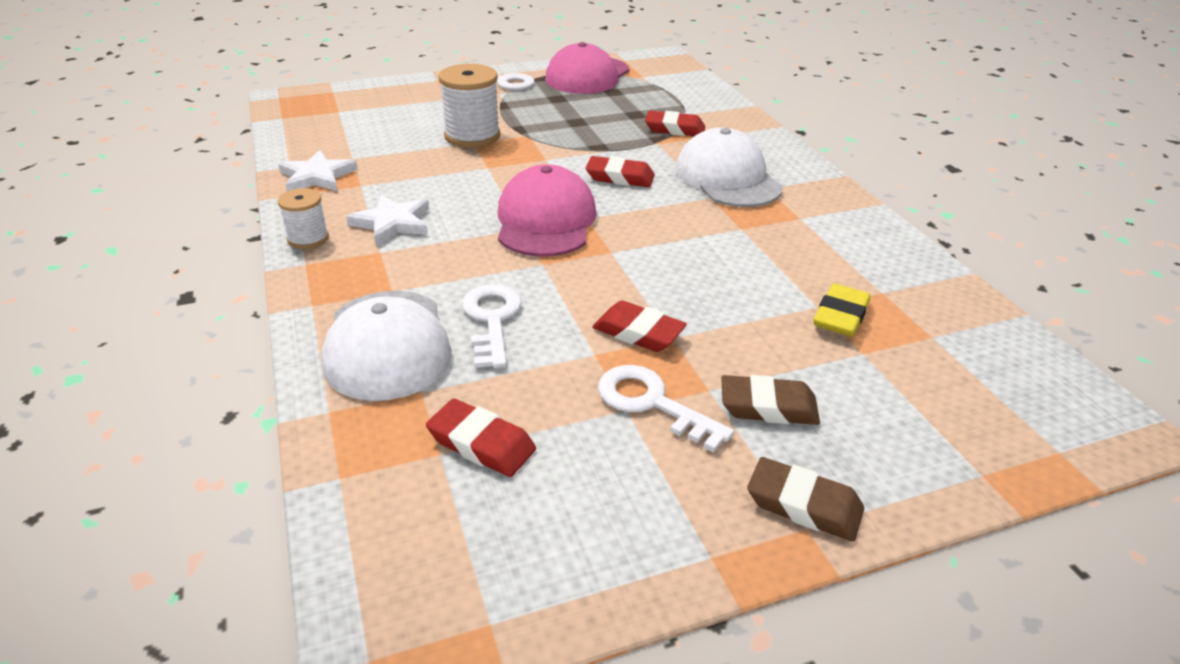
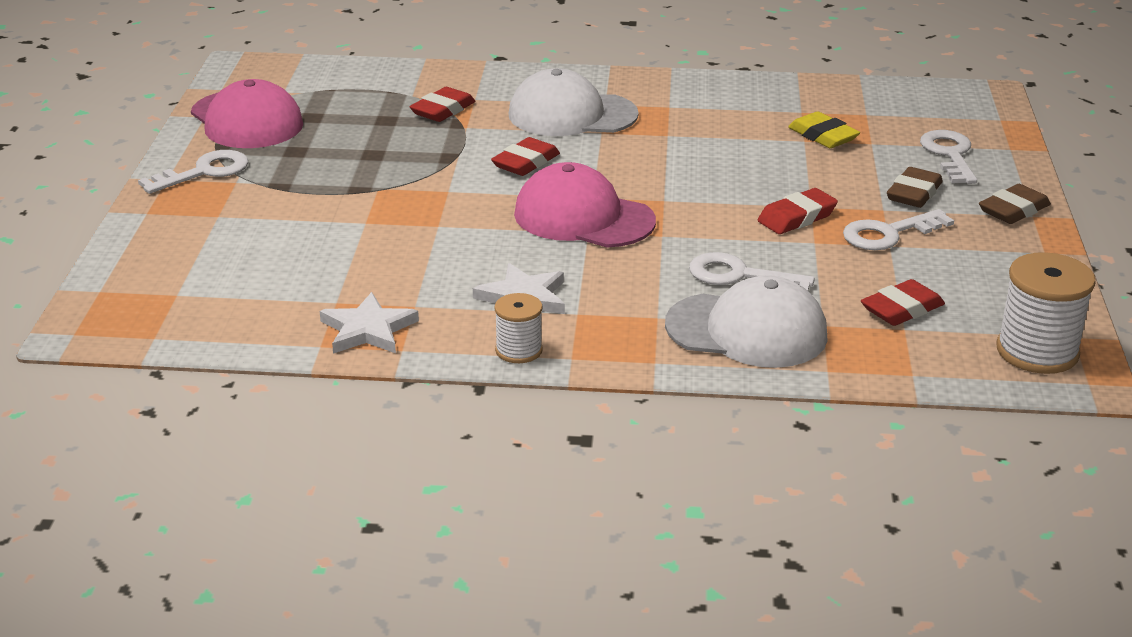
camera: 65 degrees left, 5 degrees down
white spool [439,64,500,148] -> white spool moved to [997,252,1096,374]
none -> white key [920,130,977,184]

